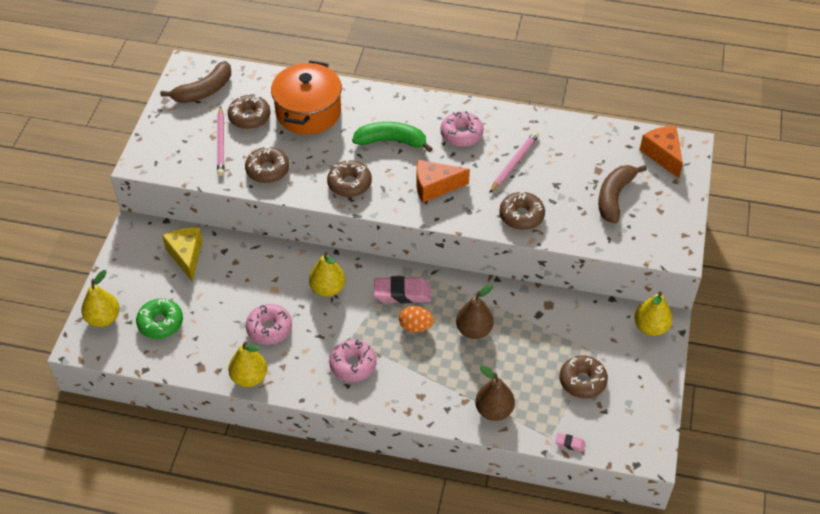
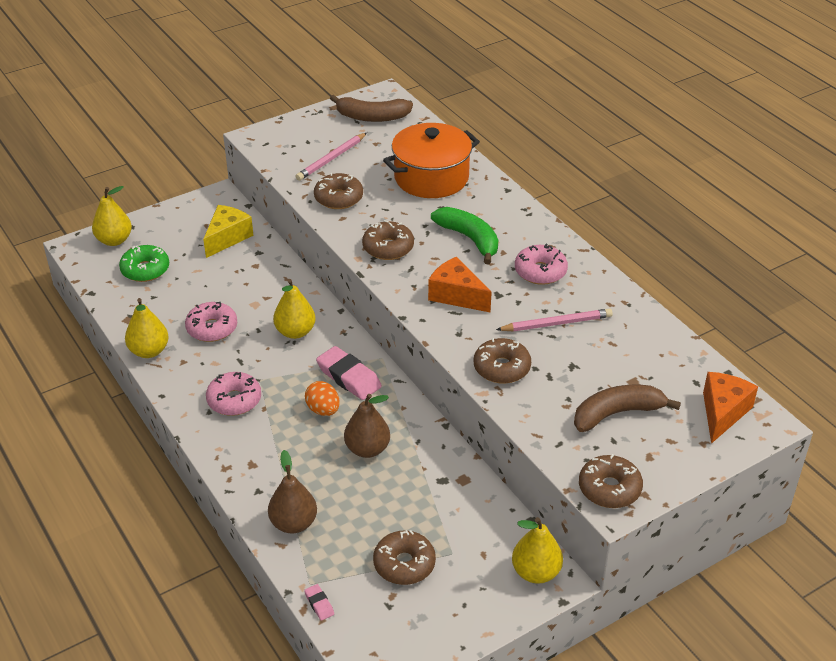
camera: 45 degrees right, 10 degrees down
brown donut [228,95,270,129] -> brown donut moved to [579,454,643,508]

